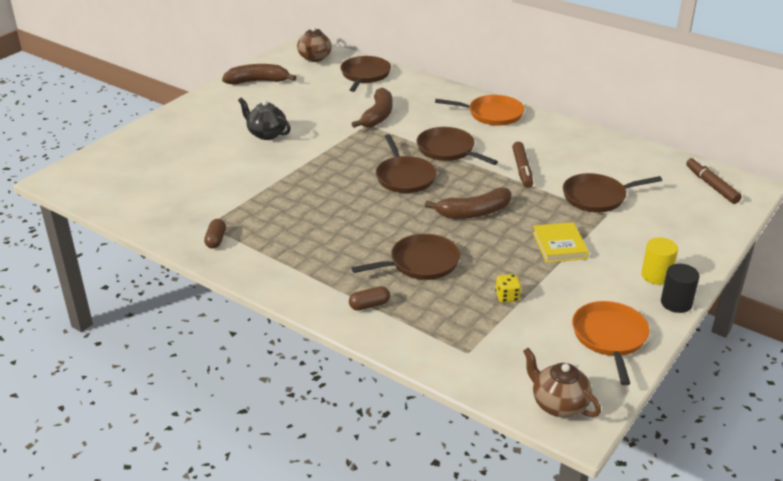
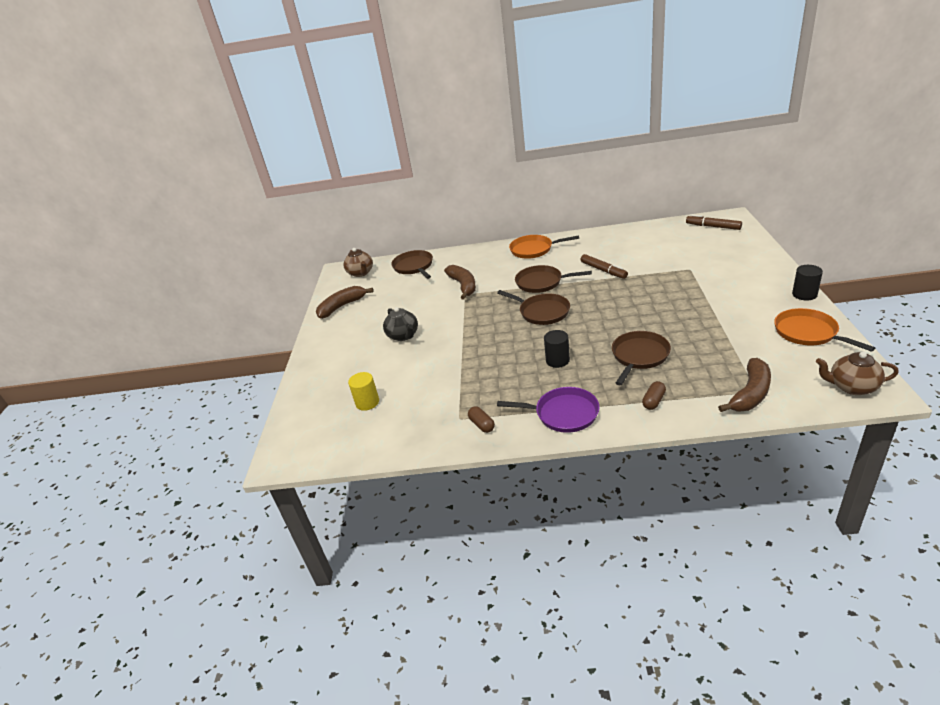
camera: 30 degrees left, 0 degrees up
black teapot [238,98,291,140] -> black teapot turned 120 degrees counterclockwise [383,307,418,341]
brown banana [425,187,512,219] -> brown banana moved to [718,358,771,412]
orange pan [435,95,524,126] -> orange pan turned 150 degrees counterclockwise [509,235,579,259]
yellow dice [495,274,521,303] -> none
yellow book [533,222,589,263] -> none
brown pan [563,173,662,212] -> none
yellow cylinder [641,237,678,285] -> yellow cylinder moved to [348,372,379,411]
none -> purple pan [497,387,600,433]
none -> black cylinder [544,330,570,368]

